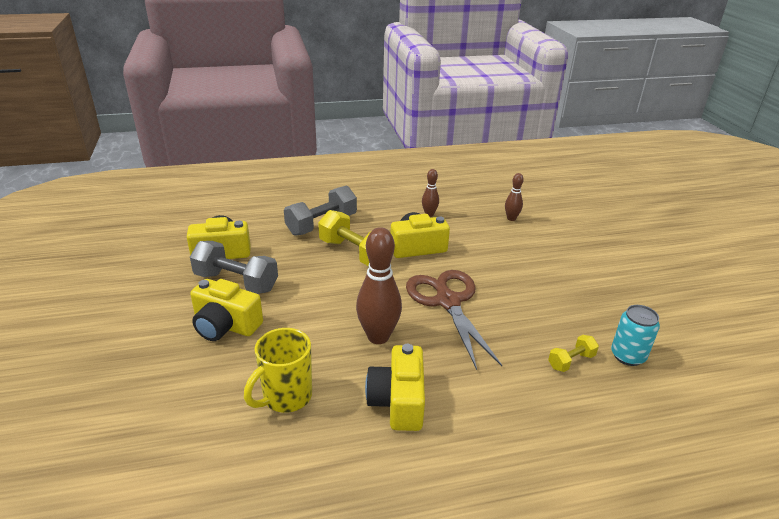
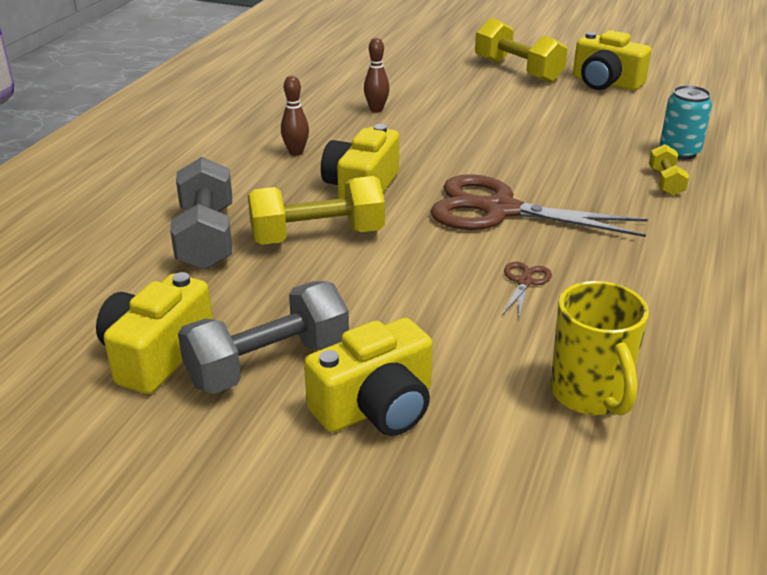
camera: 55 degrees left, 0 degrees up
brown bowling pin [356,227,402,344] -> brown scissors [502,262,552,318]
yellow camera [365,344,425,431] -> yellow camera moved to [573,30,652,91]
none -> yellow dumbbell [475,18,568,83]

